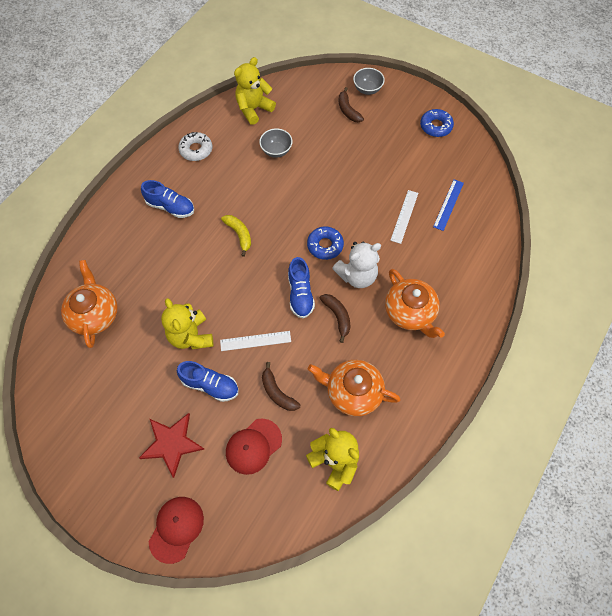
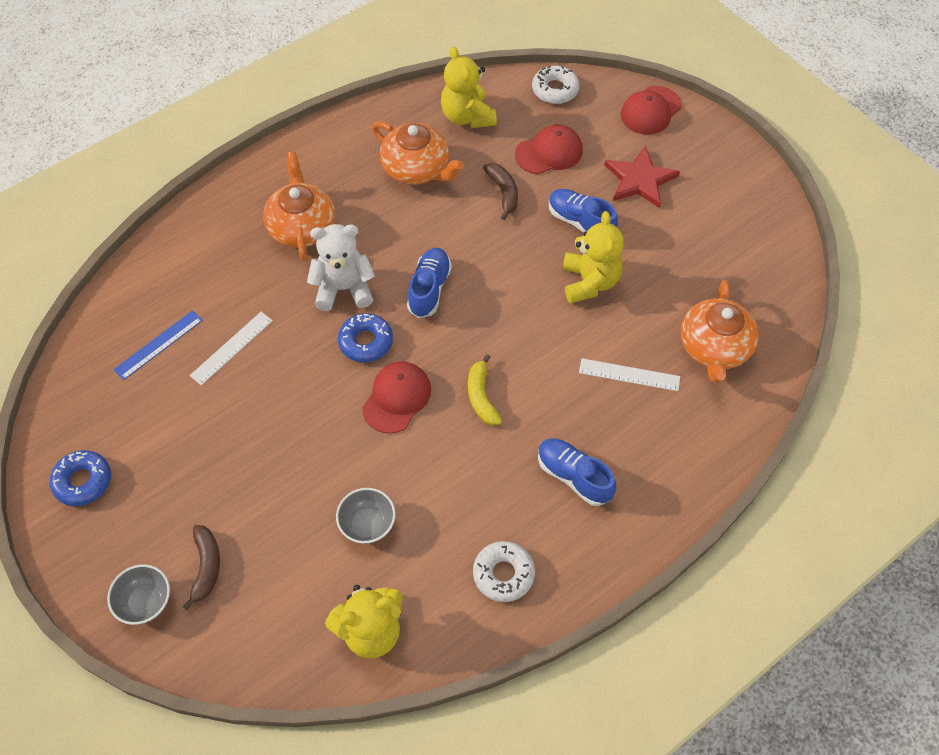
camera: 160 degrees left, 5 degrees down
white ruler [220,331,291,351] -> white ruler moved to [579,358,680,391]
brown banana [320,294,350,343] -> none
none -> red cap [362,361,431,433]
none -> white donut [532,65,579,104]

